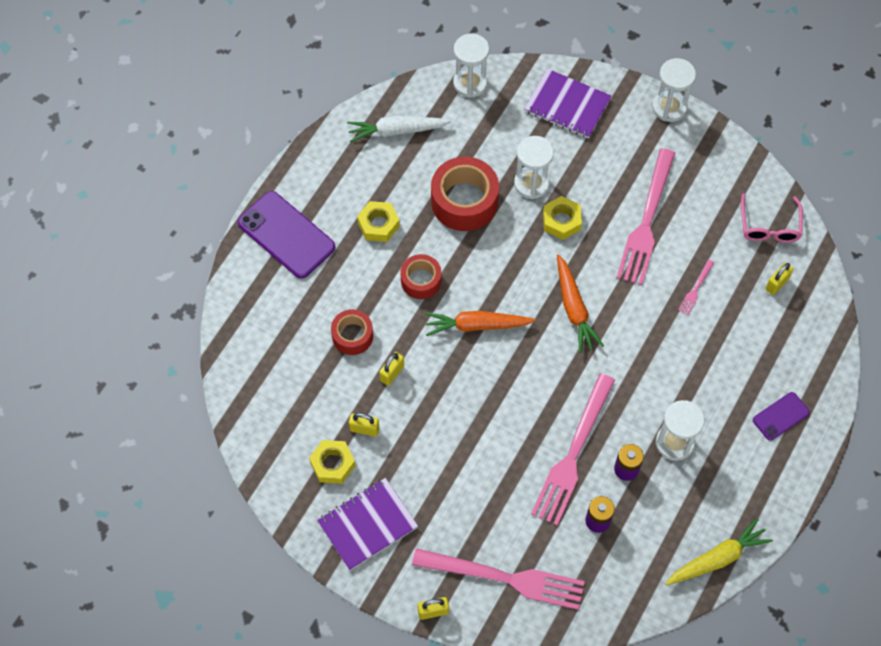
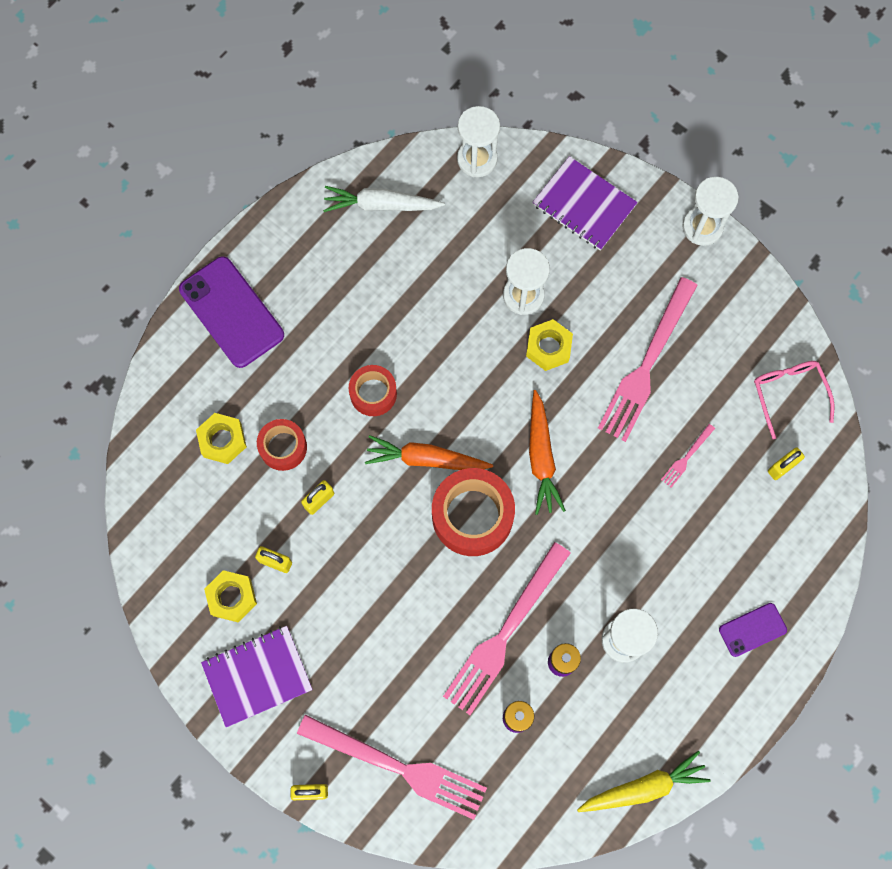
camera: 10 degrees right, 10 degrees up
yellow nut [357,201,400,242] -> yellow nut moved to [196,413,247,464]
red tape [431,157,499,231] -> red tape moved to [432,468,515,556]
pink glasses [741,193,803,243] -> pink glasses turned 150 degrees clockwise [754,361,834,439]

